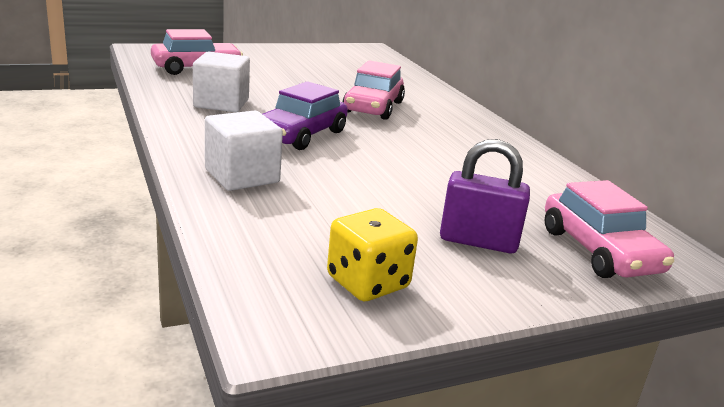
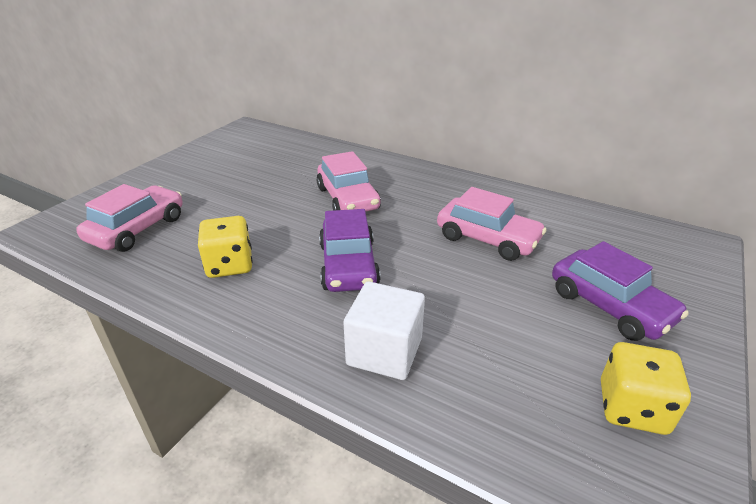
camera: 35 degrees left, 10 degrees up
white cube [193,52,250,112] -> yellow dice [198,216,253,278]
purple padlock [440,139,530,253] -> purple car [552,241,689,341]
pink car [545,180,674,278] -> pink car moved to [437,187,547,261]

